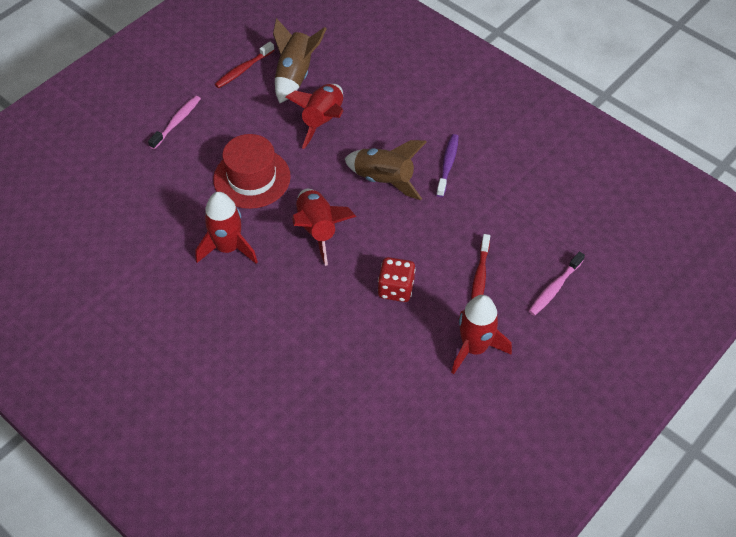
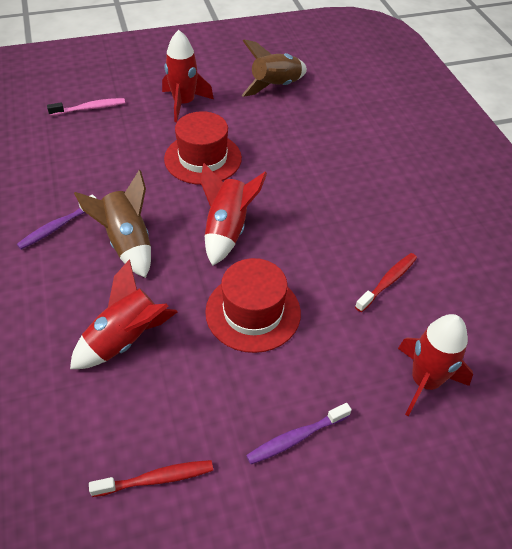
camera: 150 degrees left, 5 degrees down
pink toothbrush [148,95,201,149] -> purple toothbrush [246,403,352,464]
red rocket [195,192,258,264] -> red rocket moved to [398,314,473,417]
brown rocket [273,18,327,103] -> brown rocket moved to [242,39,307,97]
red dice [378,257,416,302] -> red hat [164,111,242,185]
red toothbrush [471,234,490,300] -> red toothbrush moved to [355,253,417,312]

